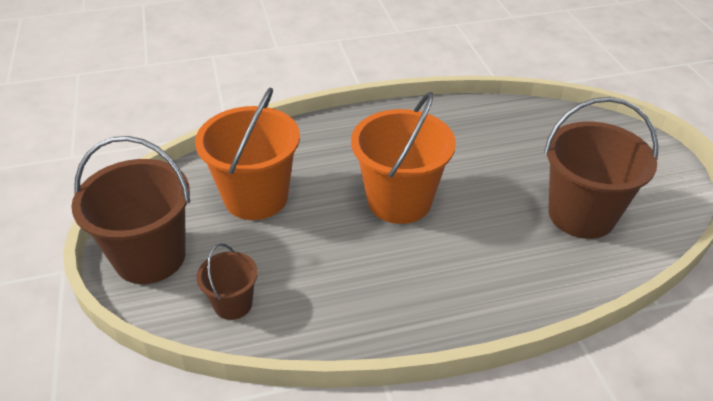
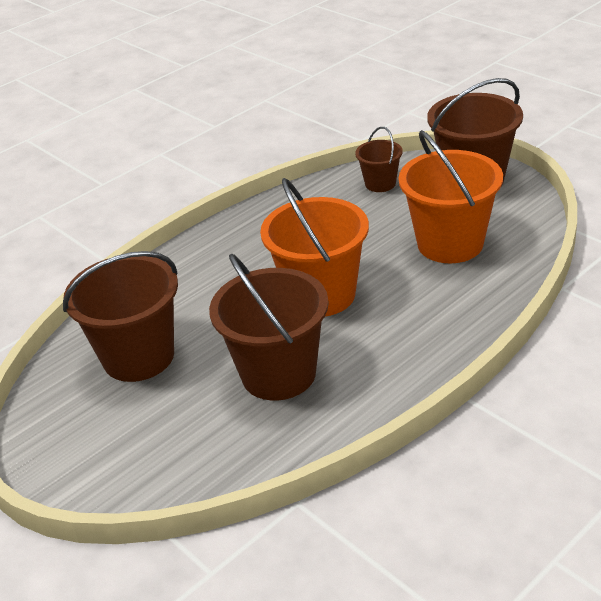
camera: 155 degrees right, 5 degrees down
none -> brown bucket [209,254,329,401]

